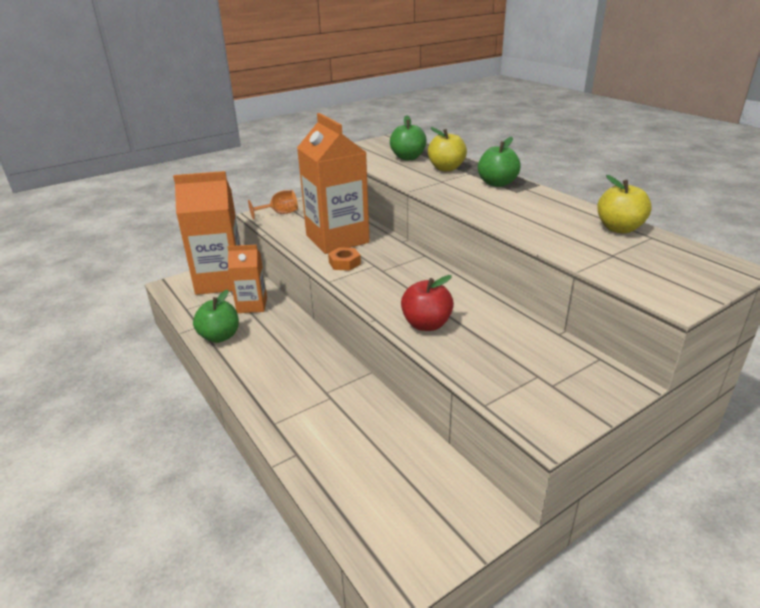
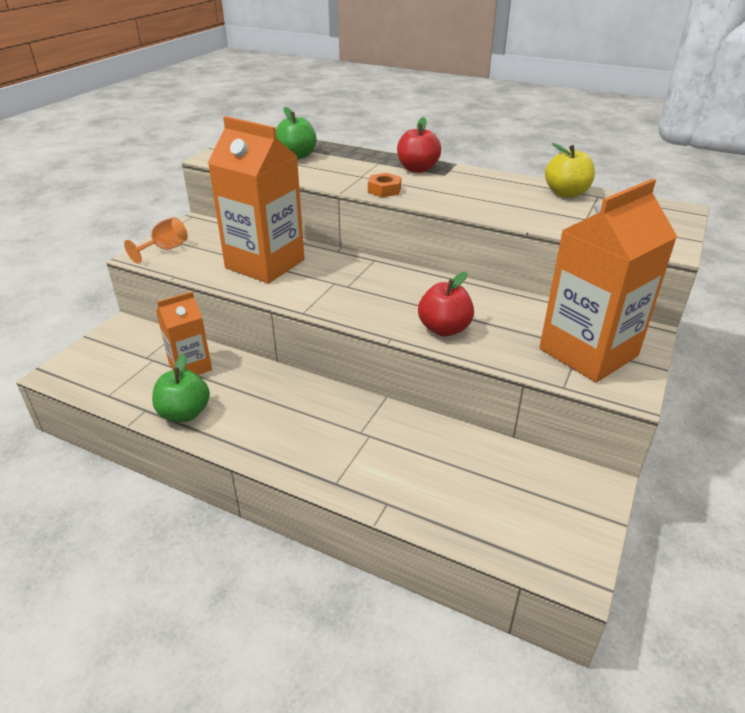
camera: 30 degrees left, 5 degrees up
orange carton [173,171,241,295] -> orange carton moved to [539,179,677,383]
orange nut [328,247,361,271] -> orange nut moved to [368,173,401,197]
yellow apple [428,127,467,171] -> none
green apple [478,137,521,187] -> red apple [397,117,441,173]

